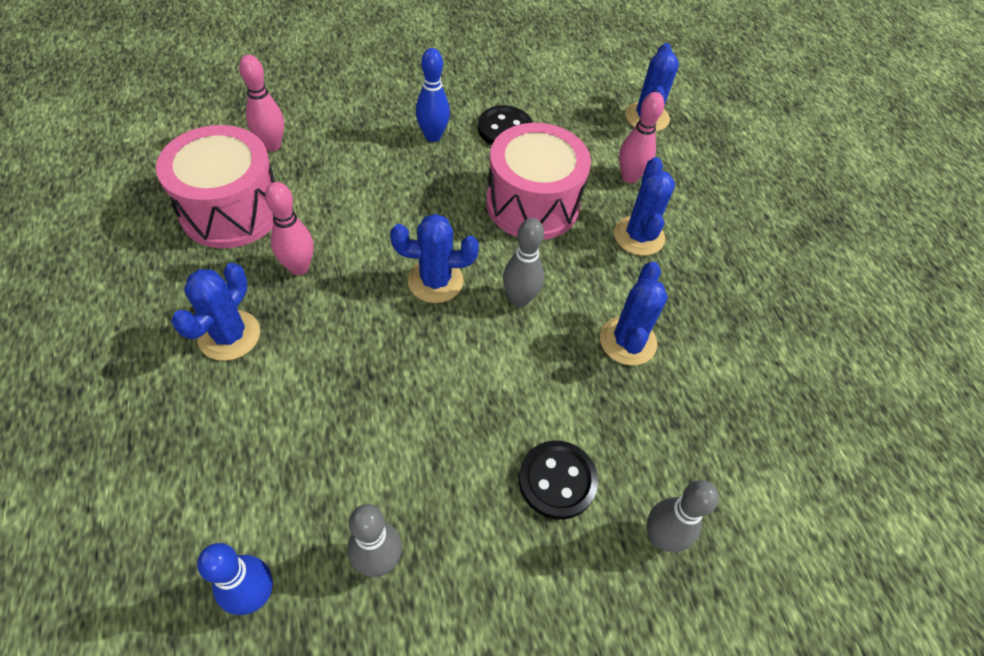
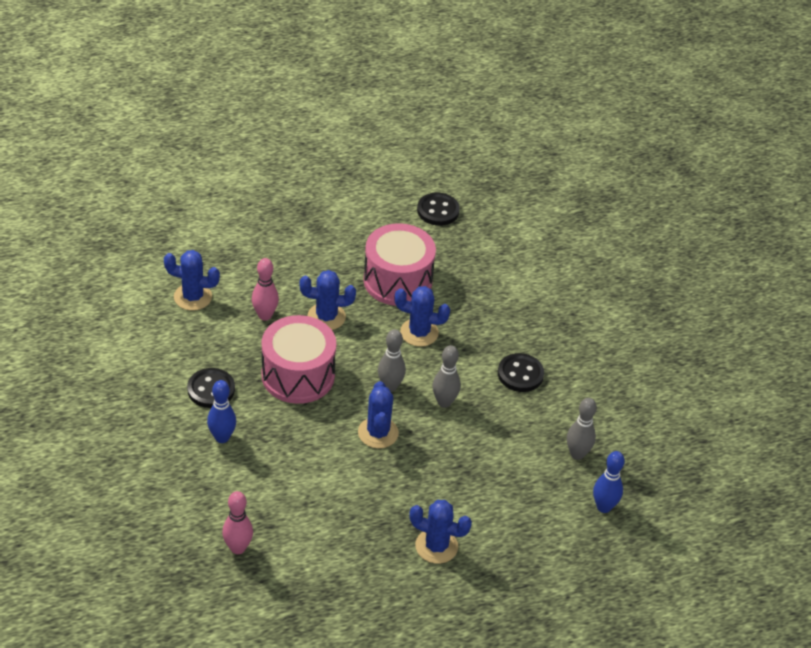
camera: 90 degrees left, 10 degrees down
pink drum [156,125,275,248] -> pink drum moved to [363,223,436,306]
pink bowling pin [265,182,314,275] -> none
grey bowling pin [647,480,719,552] -> grey bowling pin moved to [432,345,461,408]
none -> black button [417,193,460,226]

